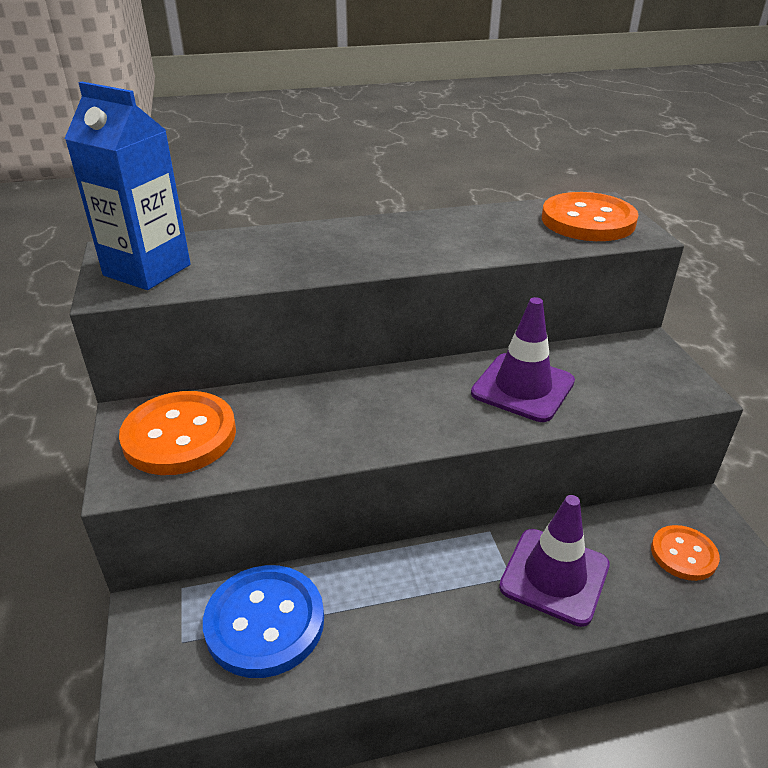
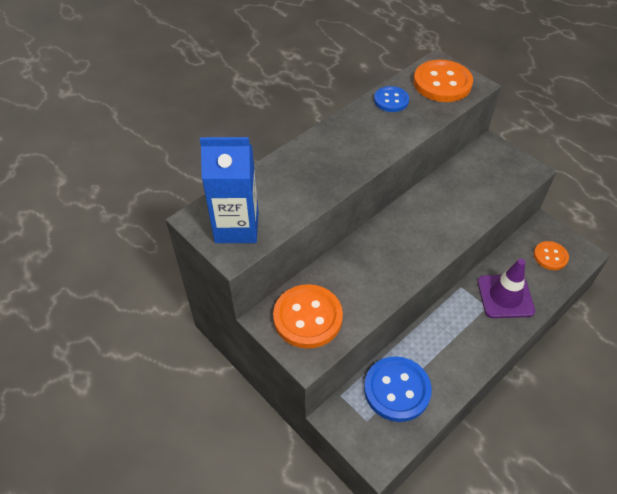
camera: 30 degrees left, 15 degrees up
purple traffic cone [471,297,575,422] -> none
none -> blue button [374,86,409,112]

